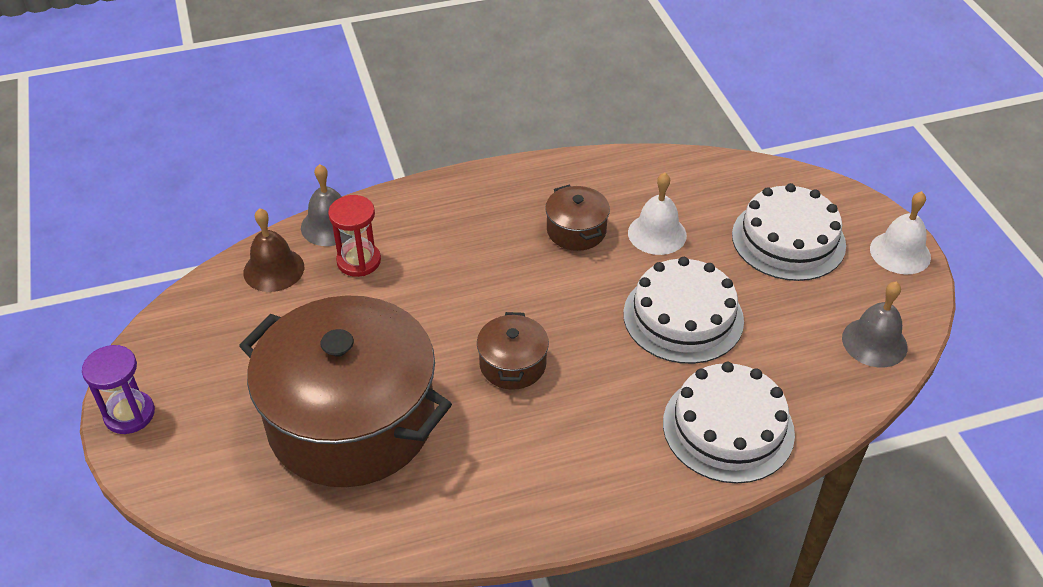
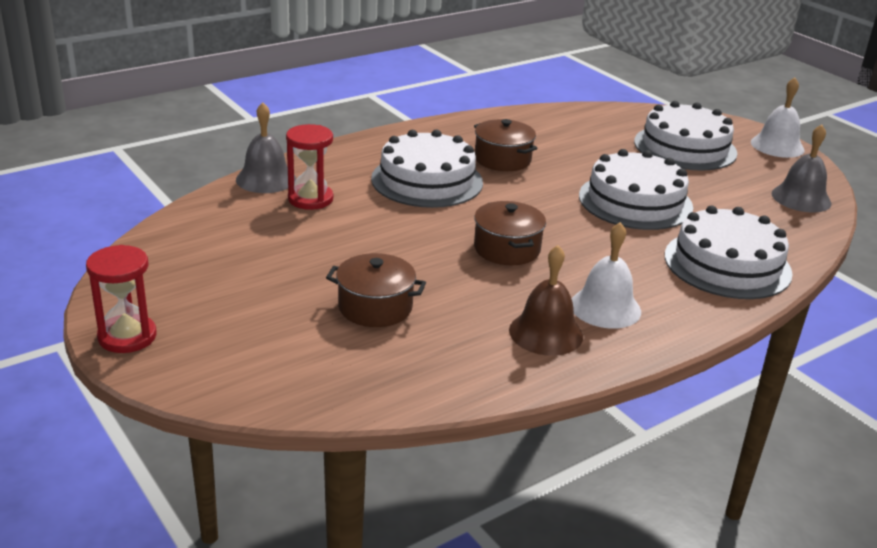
camera: 20 degrees left, 15 degrees down
purple hourglass [82,345,155,434] -> red hourglass [86,245,157,353]
brown pot [239,295,452,487] -> brown pot [326,253,426,327], size x0.42
brown bell [243,208,304,292] -> brown bell moved to [509,245,583,356]
white bell [628,173,687,255] -> white bell moved to [572,222,641,329]
none -> white cake [371,130,483,208]

